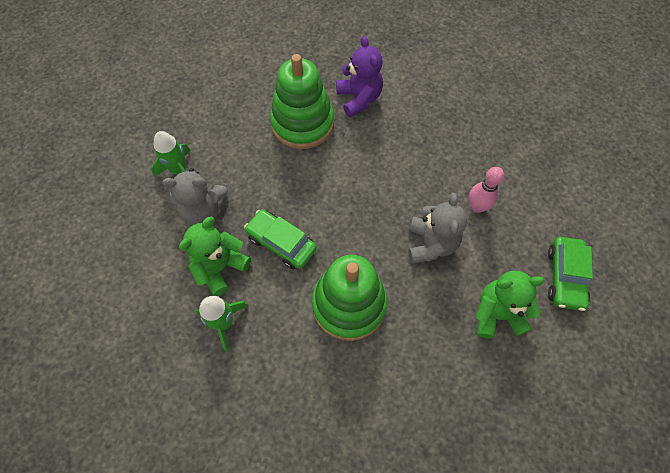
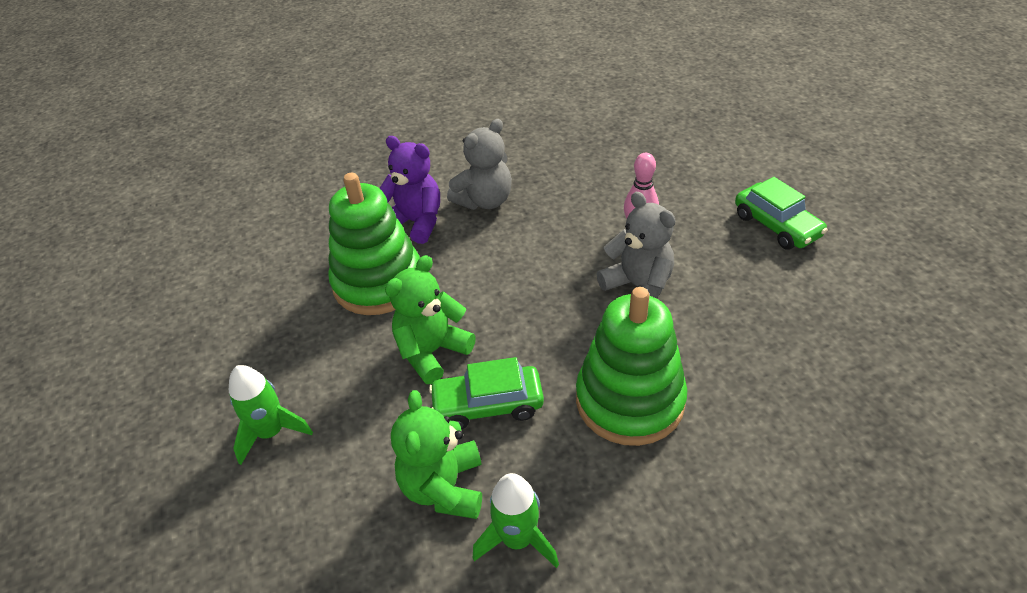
camera: 40 degrees left, 20 degrees down
grey teddy bear [162,168,228,225] -> grey teddy bear moved to [447,119,512,210]
green teddy bear [475,270,545,338] -> green teddy bear moved to [385,255,476,384]

